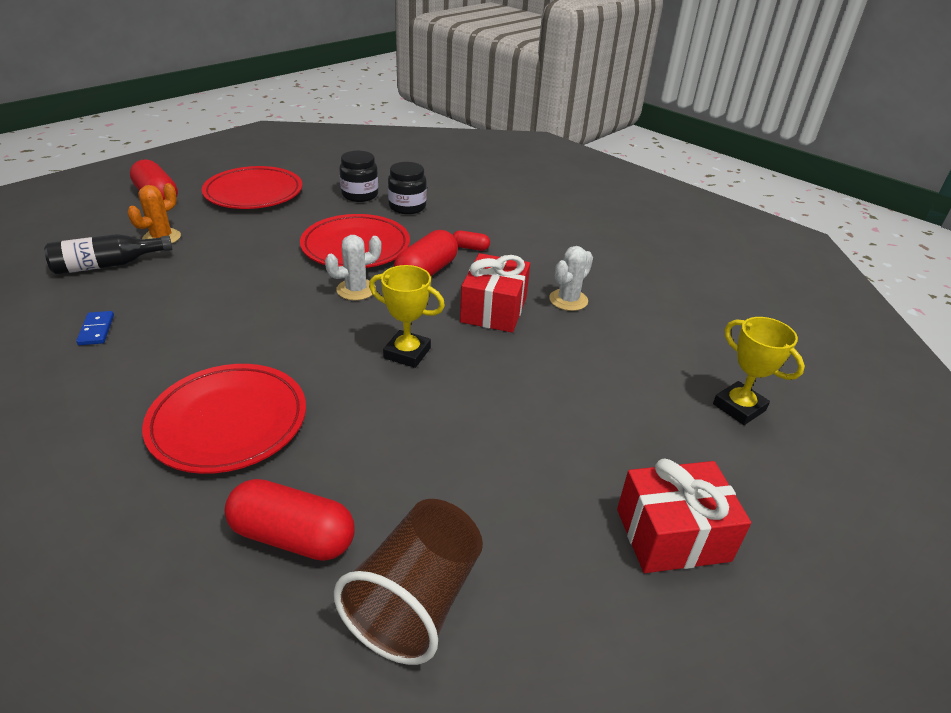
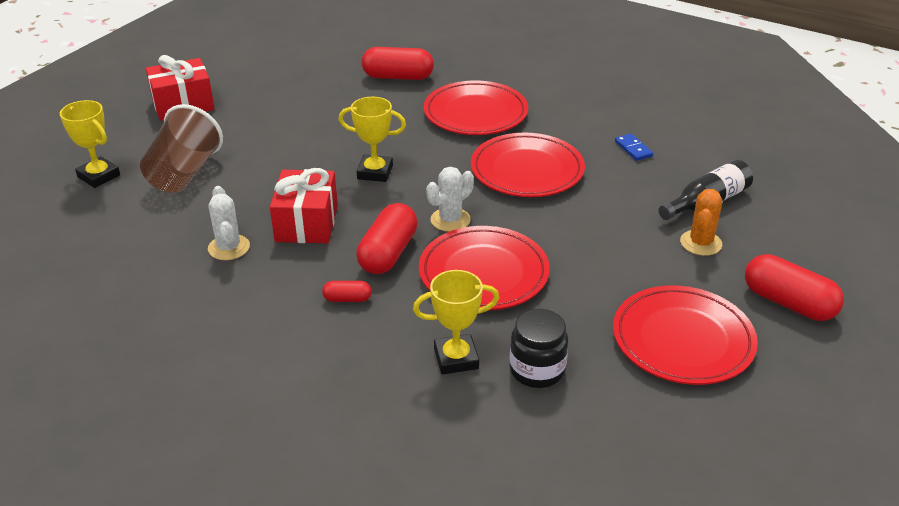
camera: 170 degrees right, 0 degrees up
brown cup [334,499,483,665] -> brown cup moved to [140,104,223,193]
black jar [388,162,427,214] -> yellow trophy [413,270,499,375]
white cactus [549,246,593,311] -> white cactus turned 45 degrees counterclockwise [208,186,250,260]
none -> red plate [471,133,585,197]

